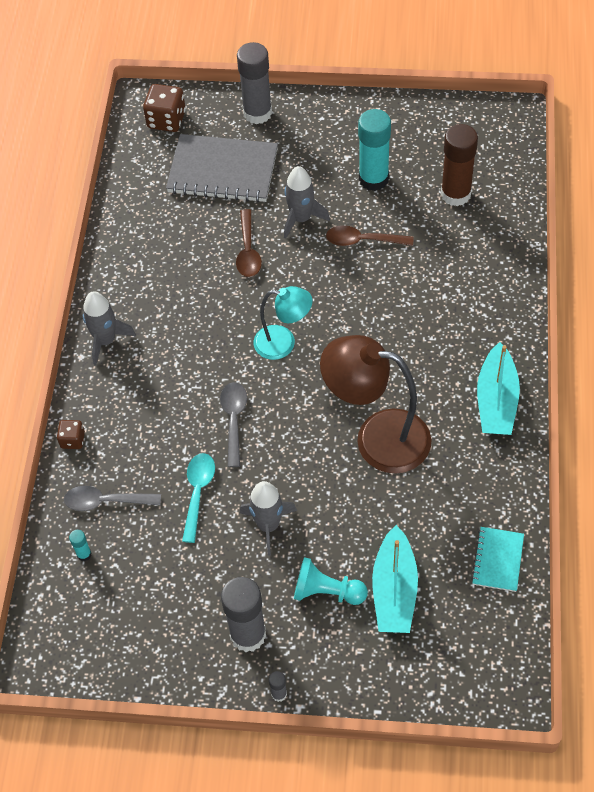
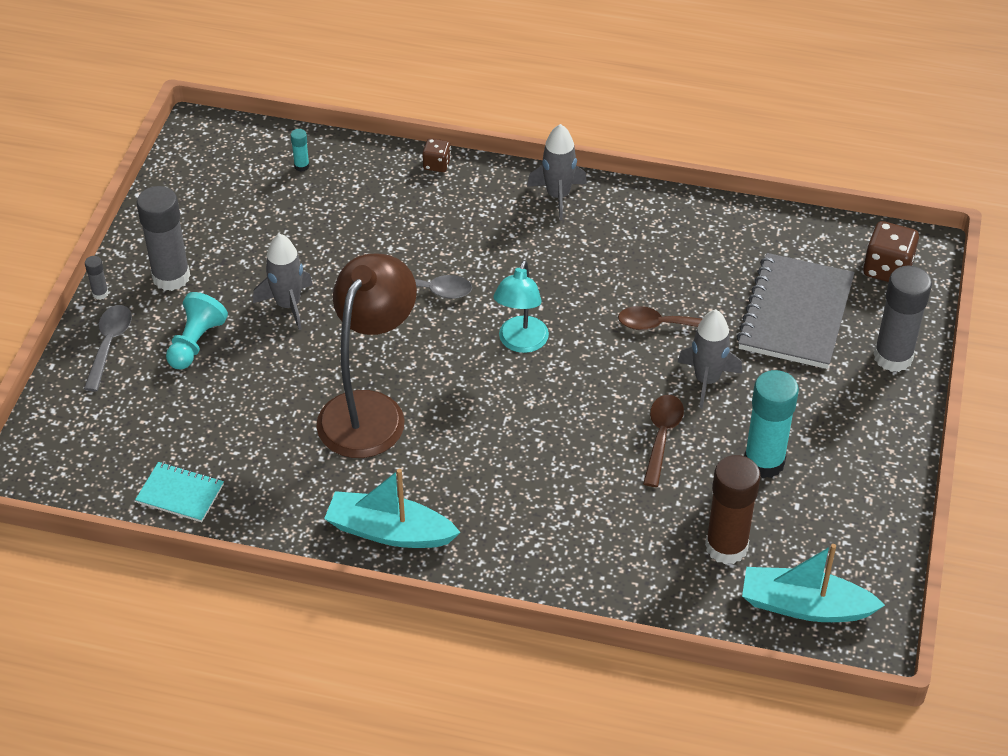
camera: 95 degrees right, 10 degrees down
grey spoon [64,486,161,511] -> grey spoon moved to [84,305,132,391]
turquoise spoon [182,453,215,543] -> none
turquoise boat [372,525,418,633] -> turquoise boat moved to [742,544,885,622]

